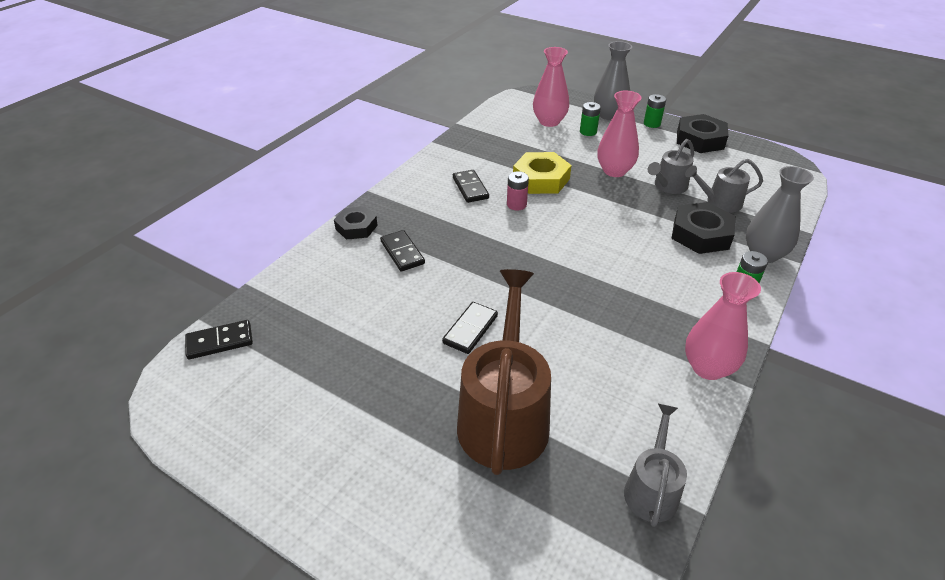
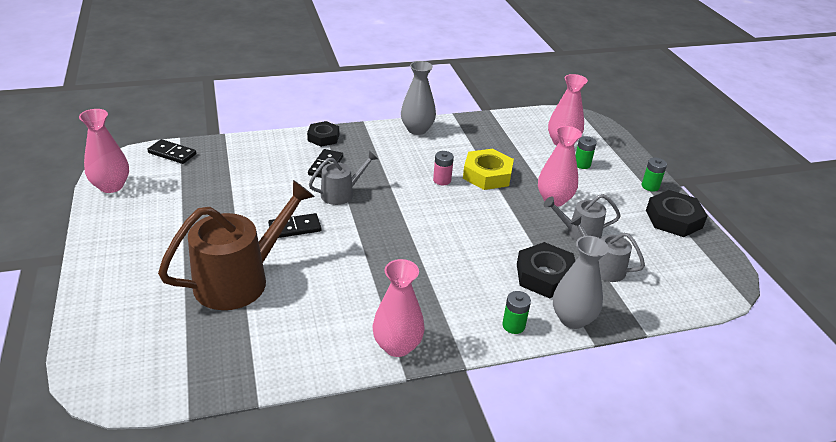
camera: 40 degrees right, 5 degrees down
black domino [453,170,489,203] -> none
grey vase [594,41,632,120] -> grey vase moved to [401,61,436,135]
grey watering can [624,404,687,527] -> grey watering can moved to [309,151,378,205]
none -> pink vase [79,109,129,193]

